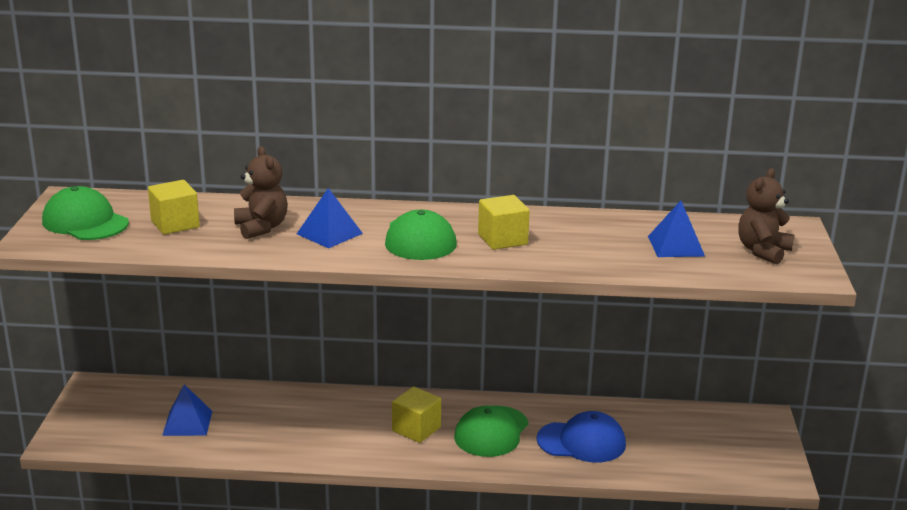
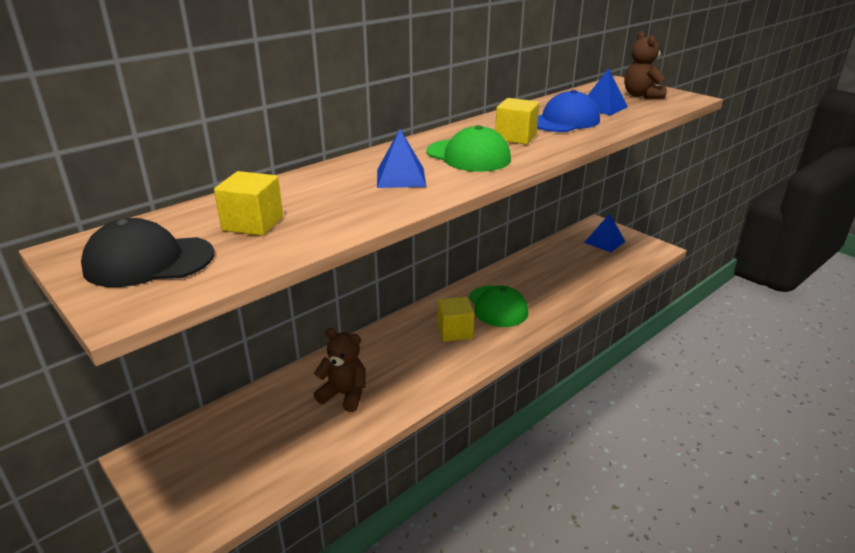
camera: 45 degrees left, 5 degrees up
green cap [42,186,129,240] -> black cap [81,218,214,287]
blue pyramid [162,384,212,436] -> blue pyramid moved to [584,213,625,252]
brown teddy bear [234,146,288,239] -> brown teddy bear moved to [314,328,366,412]
blue cap [536,411,626,462] -> blue cap moved to [537,90,600,132]

